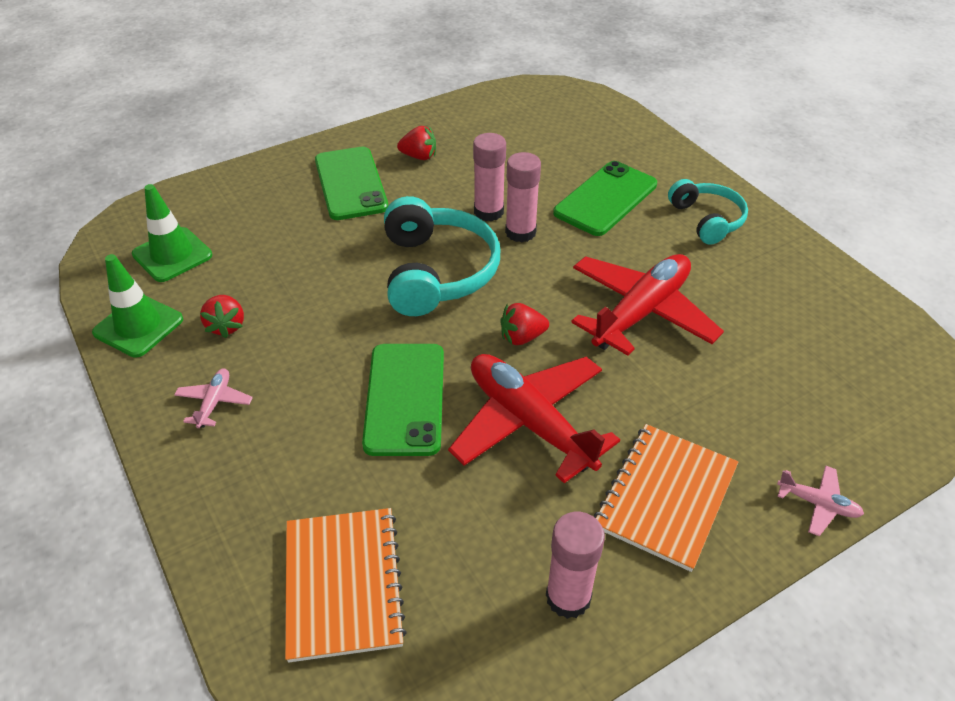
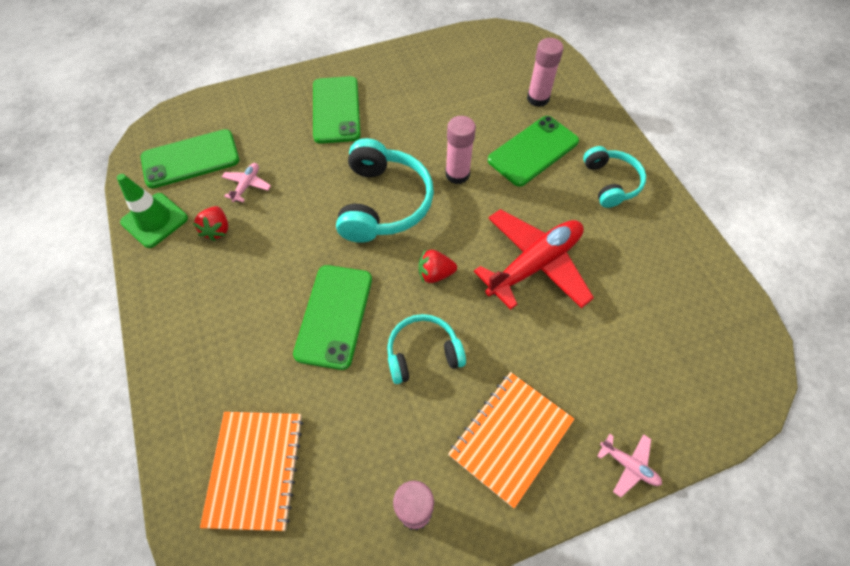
camera: 10 degrees right, 15 degrees up
green traffic cone [132,184,212,282] -> green phone [141,129,239,189]
pink plane [174,368,253,428] -> pink plane moved to [222,163,271,202]
red strawberry [397,126,436,160] -> none
red plane [448,354,620,483] -> turquoise headphones [387,314,466,384]
pink glue stick [473,133,506,221] -> pink glue stick moved to [527,38,564,107]

